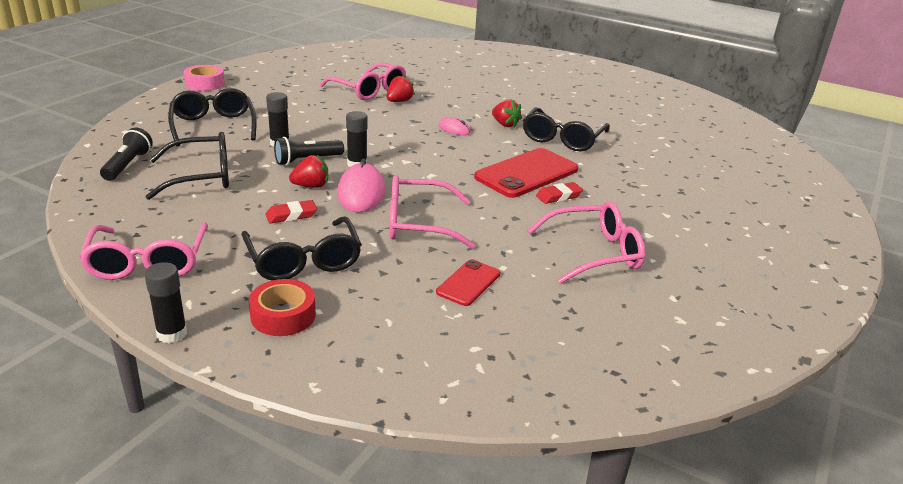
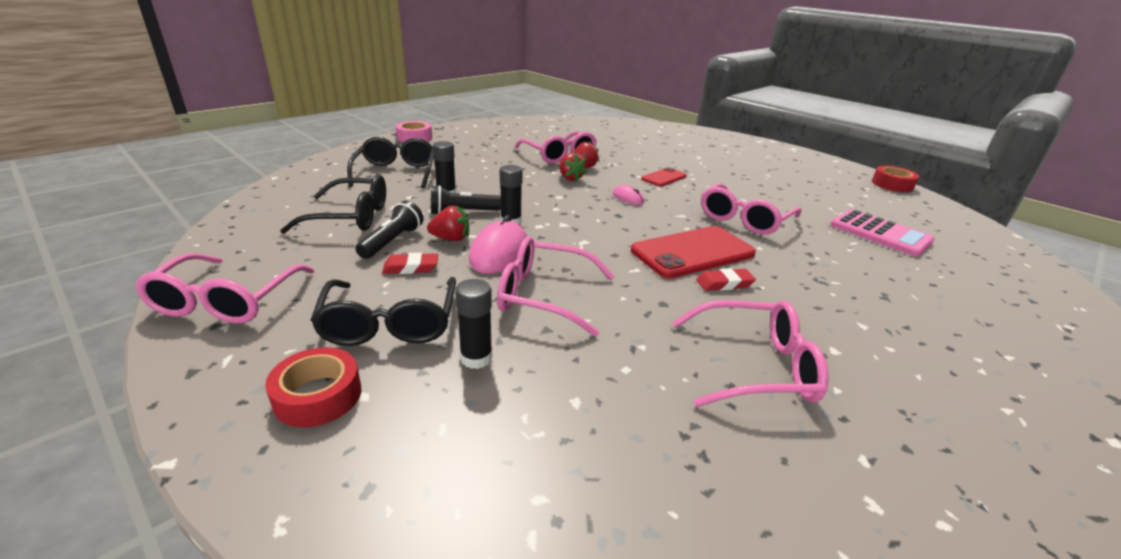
camera: 15 degrees right, 0 degrees up
black flashlight [100,128,153,181] -> black flashlight moved to [356,201,424,259]
black glue stick [145,262,187,343] -> black glue stick moved to [455,279,492,369]
red phone [436,259,500,306] -> red phone moved to [641,167,687,187]
red strawberry [492,99,522,128] -> red strawberry moved to [559,153,587,182]
black glasses [523,107,610,151] -> pink glasses [701,183,802,235]
none -> pink calculator [830,209,935,257]
none -> red tape [872,166,919,192]

